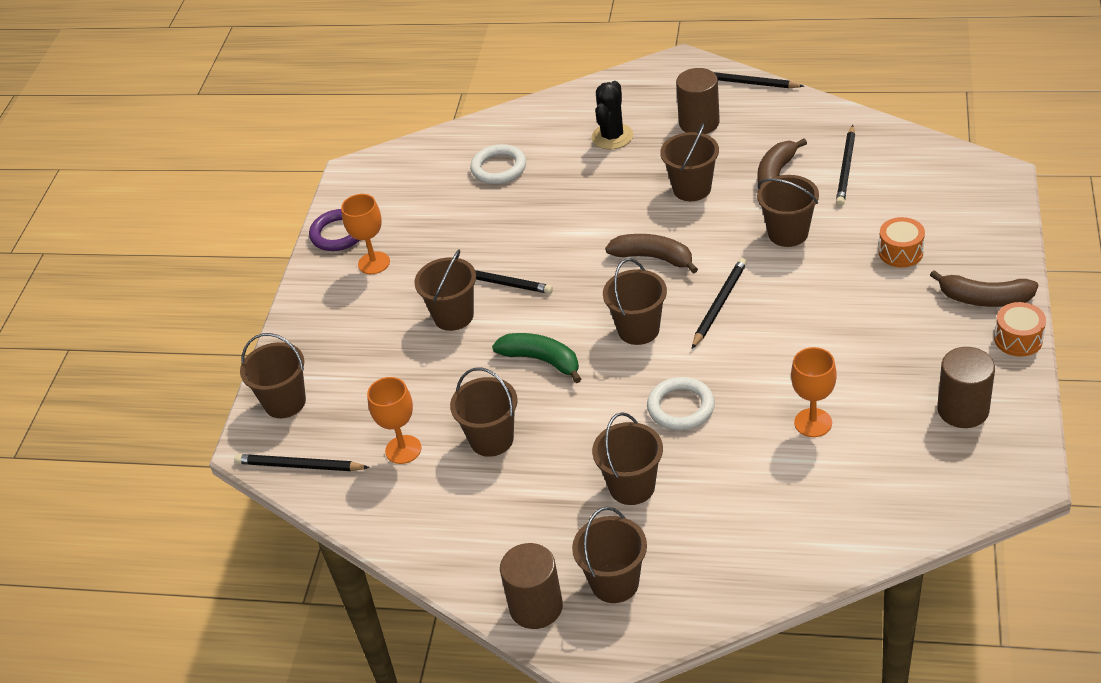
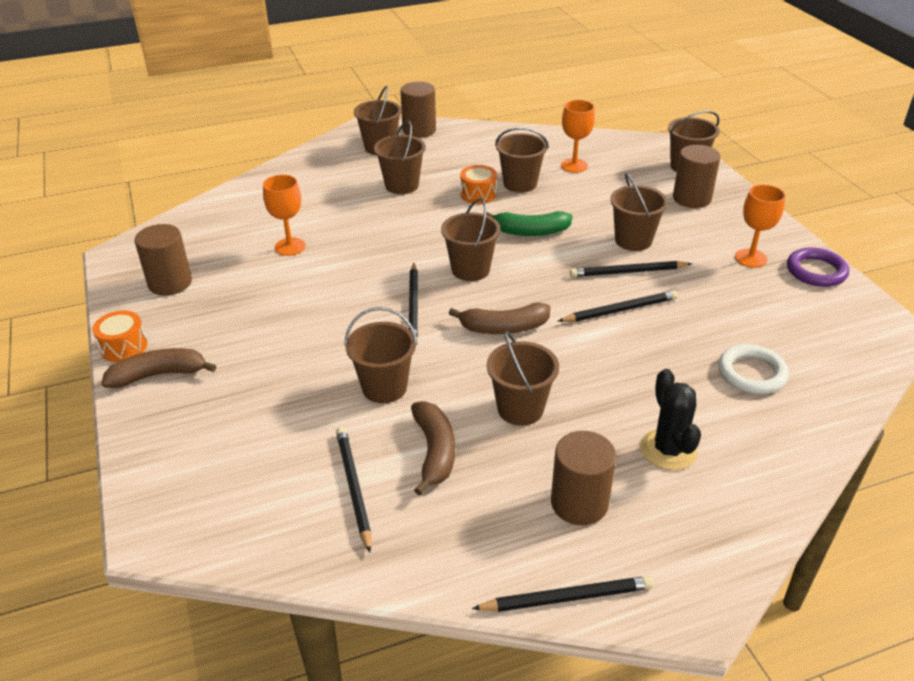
camera: 145 degrees right, 5 degrees down
black pencil [234,454,370,471] -> black pencil moved to [558,290,678,322]
white ring [647,377,715,430] -> none
orange drum [879,217,925,268] -> orange drum moved to [460,165,497,204]
none -> brown cylinder [673,145,720,208]

